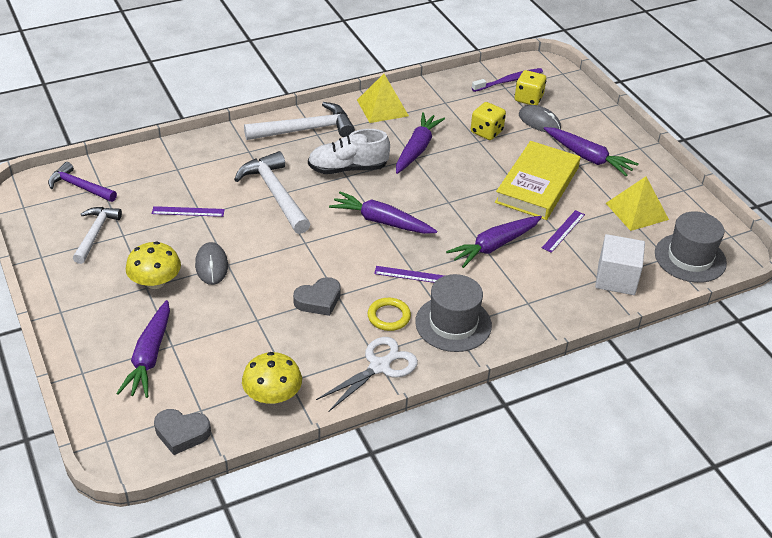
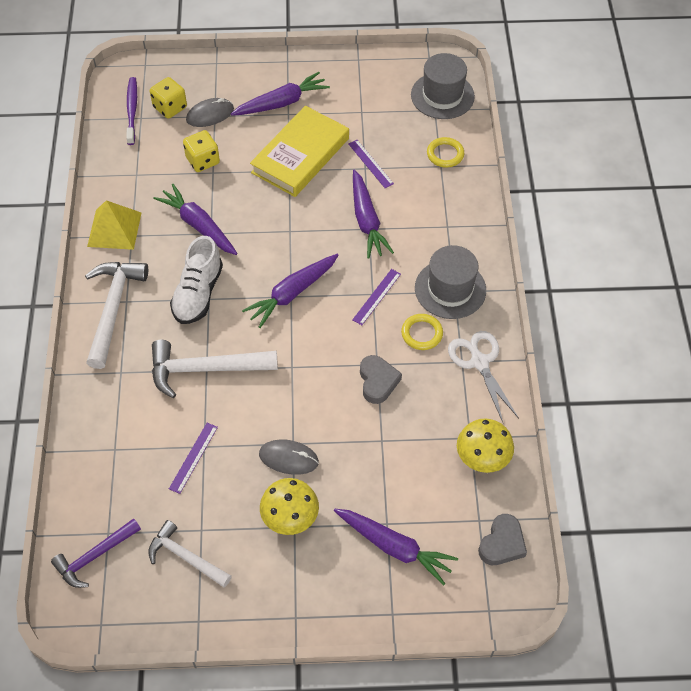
camera: 65 degrees left, 15 degrees up
yellow book [495,141,580,220] -> yellow book turned 75 degrees clockwise [250,106,349,197]
white cube [595,234,645,295] -> yellow ring [427,137,464,167]
yellow pyramid [606,176,669,231] -> none

